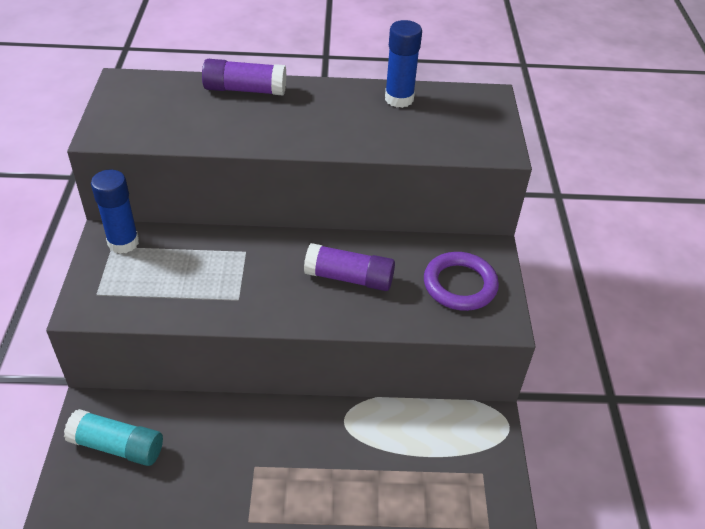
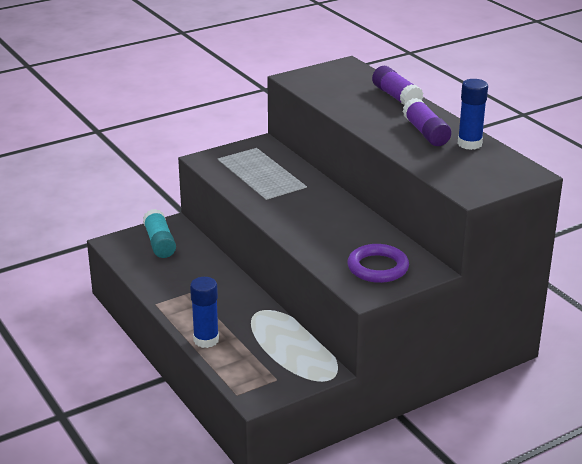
camera: 60 degrees right, 15 degrees down
blue glue stick [91,170,139,254] -> blue glue stick moved to [190,277,219,348]
purple glue stick [304,243,395,291] -> purple glue stick moved to [403,98,451,146]

